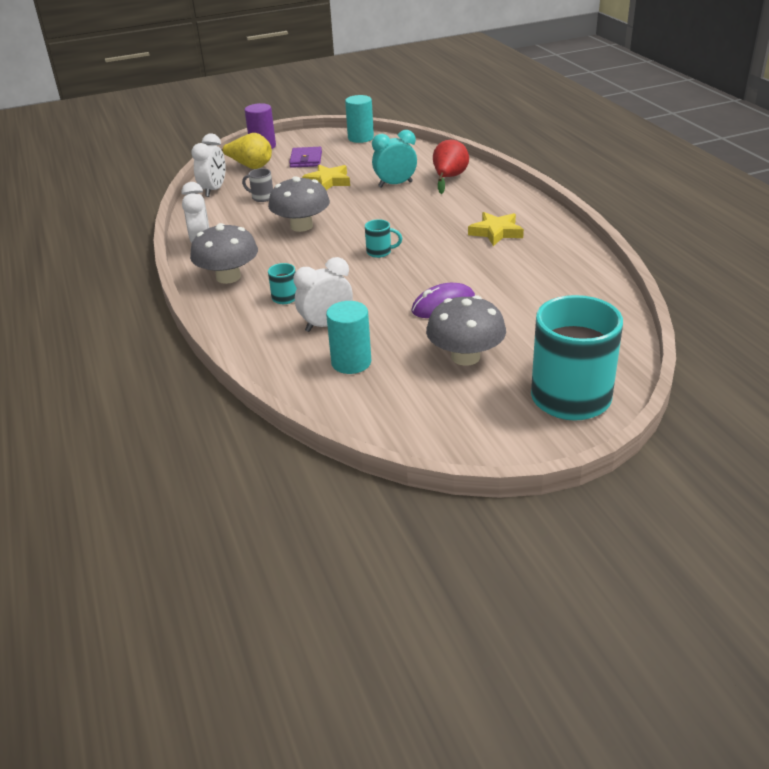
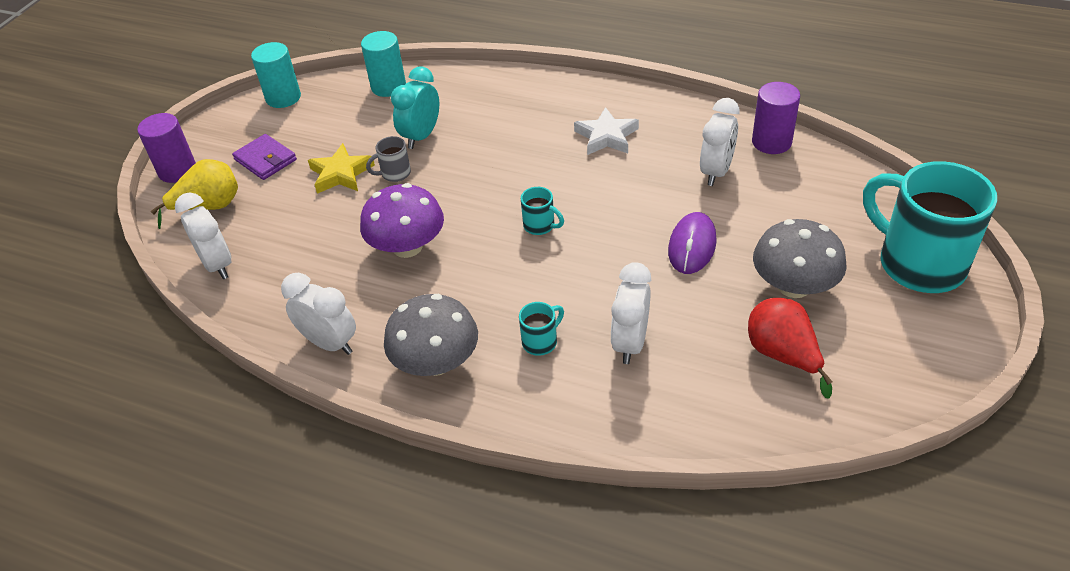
camera: 45 degrees left, 10 degrees up
grey mug [242,168,273,202] -> grey mug moved to [366,136,411,182]
grey mushroom [268,176,330,232] -> purple mushroom [360,183,444,258]
turquoise cylinder [326,301,371,374] -> turquoise cylinder moved to [361,31,406,97]
turquoise mug [365,219,402,258] -> turquoise mug turned 75 degrees clockwise [521,187,564,235]
red pear [433,140,469,194] -> red pear moved to [748,298,833,398]
yellow star [468,212,524,246] -> white star [574,107,639,155]
none -> white clock [700,98,740,186]
none -> purple cylinder [752,82,800,154]

